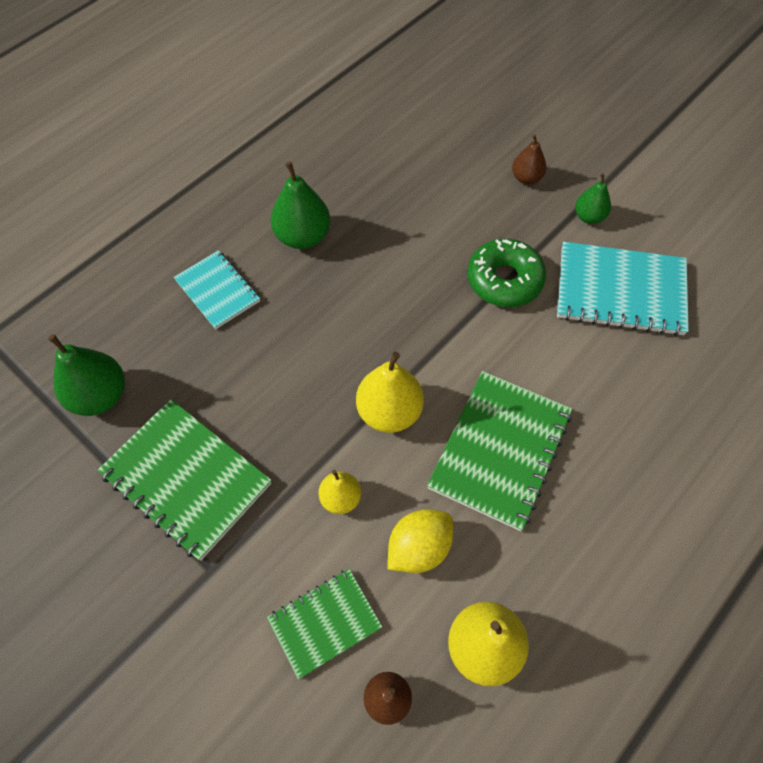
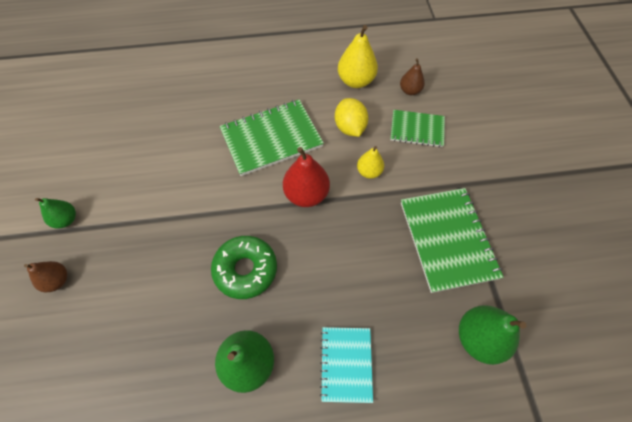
camera: 140 degrees left, 0 degrees up
yellow pear [356,352,424,433] -> red pear [283,147,330,207]
yellow lemon [388,509,453,573] -> yellow lemon turned 75 degrees clockwise [335,98,368,137]
green donut [467,239,546,307] -> green donut moved to [211,236,277,299]
turquoise notebook [557,242,689,336] -> none

